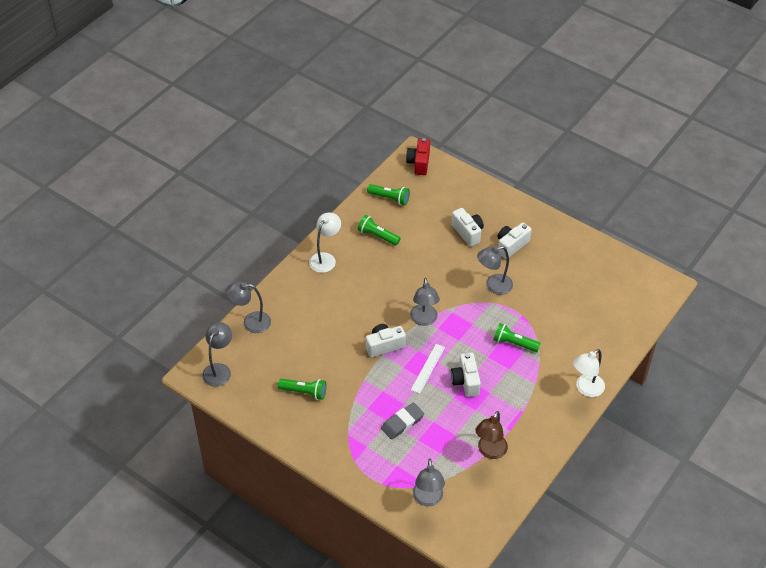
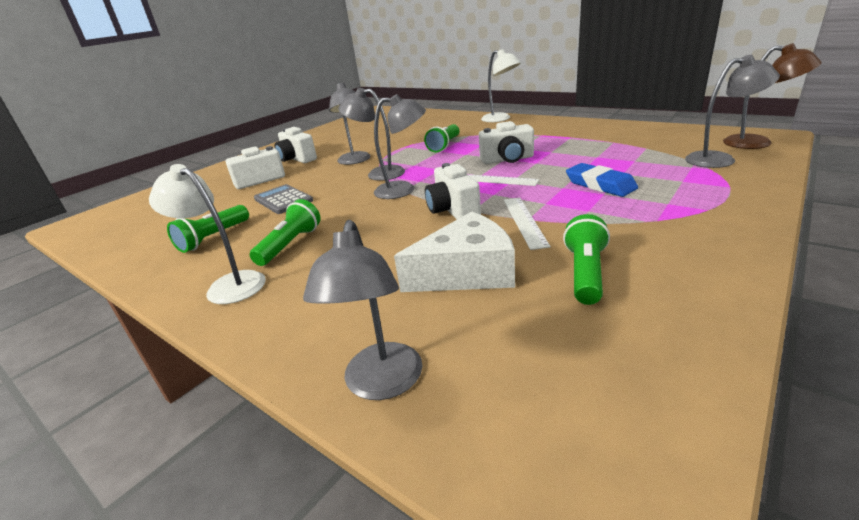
camera: 85 degrees left, 20 degrees down
grey lamp [202,322,232,387] -> grey lamp moved to [338,88,405,181]
green flashlight [367,184,410,205] -> green flashlight moved to [250,199,321,266]
grey eraser [381,403,424,440] -> blue eraser [566,163,638,197]
red camera [406,138,430,175] -> none
brown lamp [475,411,508,459] -> brown lamp moved to [723,43,822,149]
none -> grey calculator [254,184,313,214]
none -> white cheese [394,211,515,292]
none -> white ruler [504,198,551,250]

